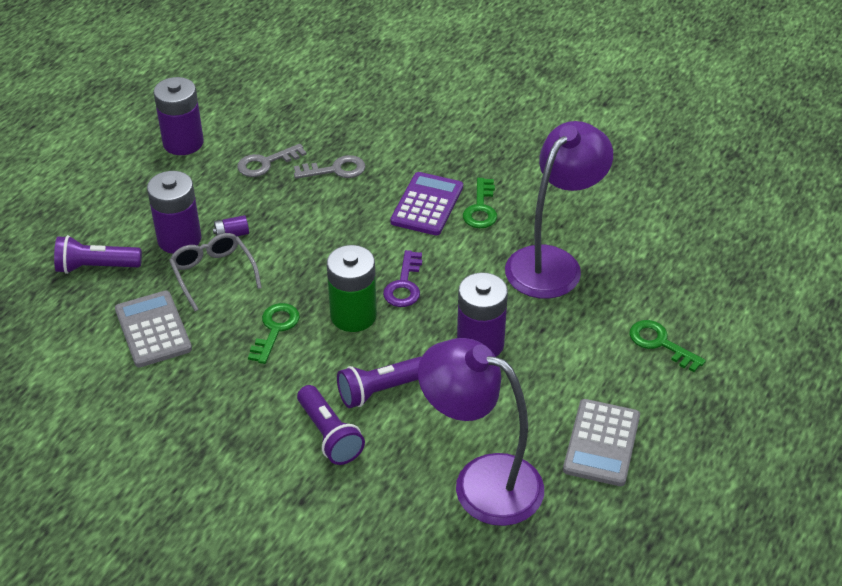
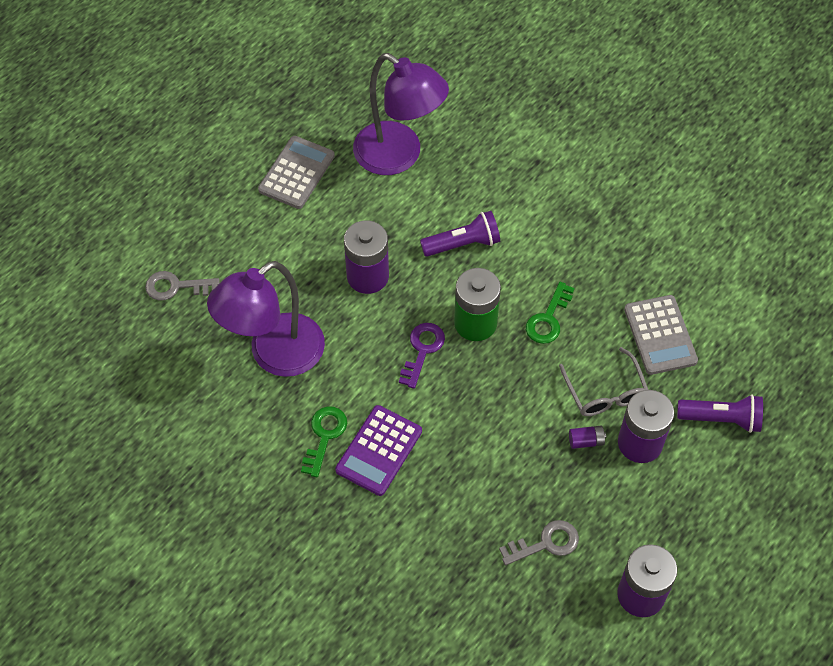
camera: 170 degrees left, 15 degrees up
grey key [294,155,366,179] -> grey key moved to [145,271,220,301]
purple flashlight [297,385,365,465] -> none
green key [629,320,706,372] -> none

